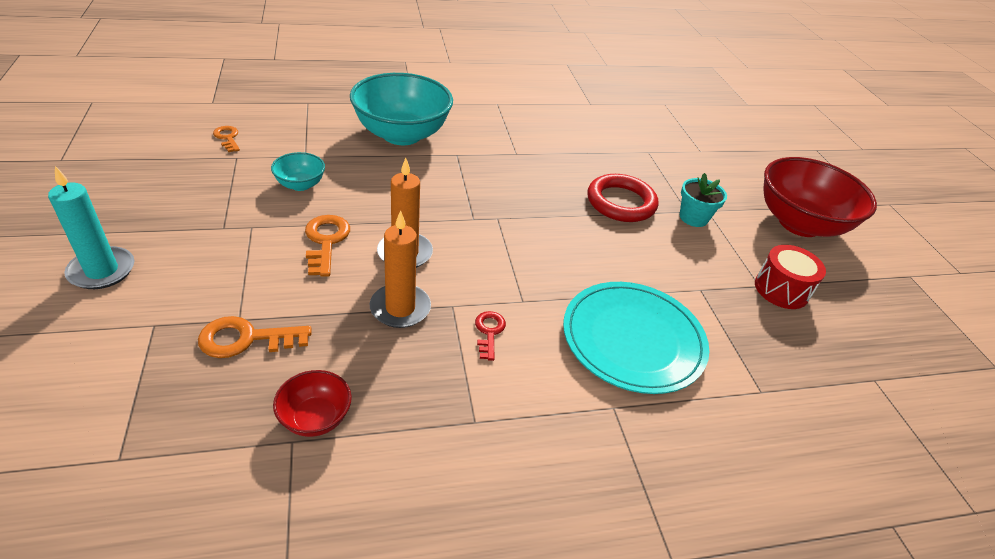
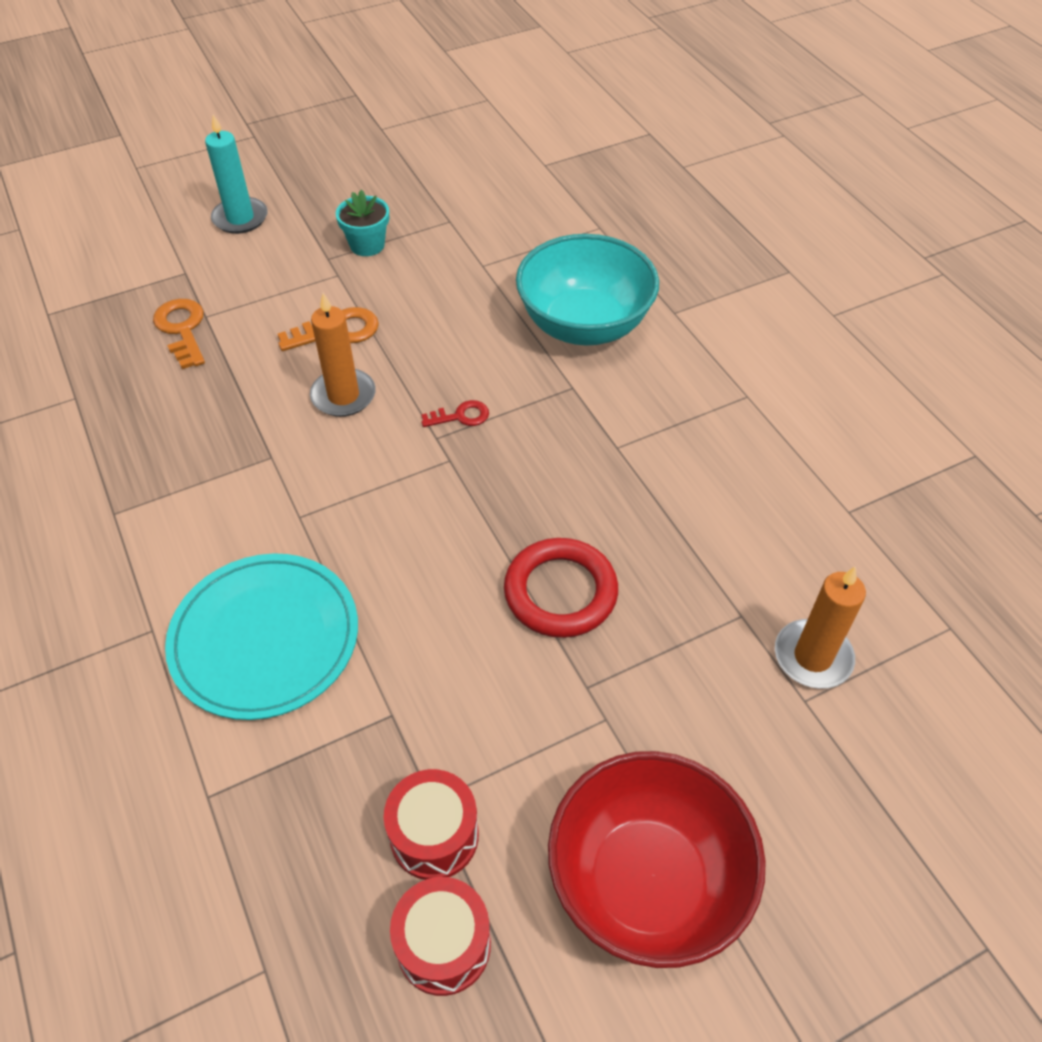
camera: 80 degrees right, 10 degrees up
orange key [213,126,240,152] -> none
turquoise bowl [271,152,325,191] -> none
red bowl [273,370,352,437] -> none
orange candle [370,210,431,328] -> orange candle moved to [775,566,866,689]
red key [475,311,506,361] -> red key moved to [421,400,489,427]
turquoise flower pot [680,173,727,227] -> turquoise flower pot moved to [336,189,389,256]
none -> red drum [390,877,491,996]

